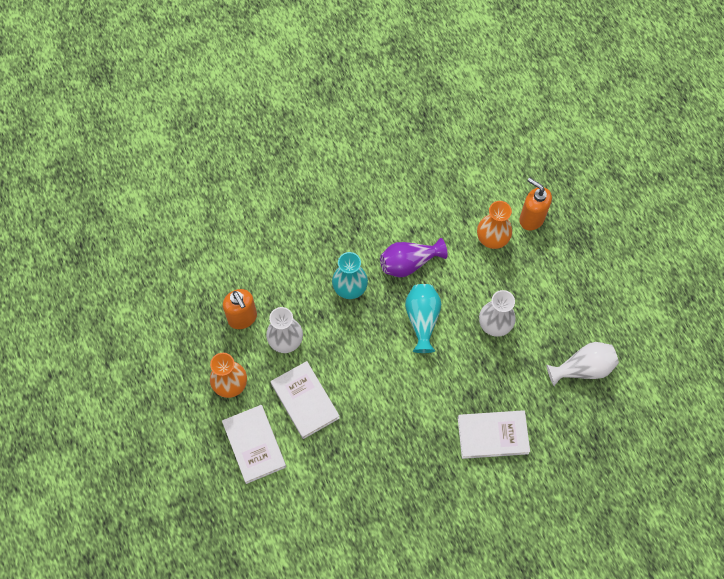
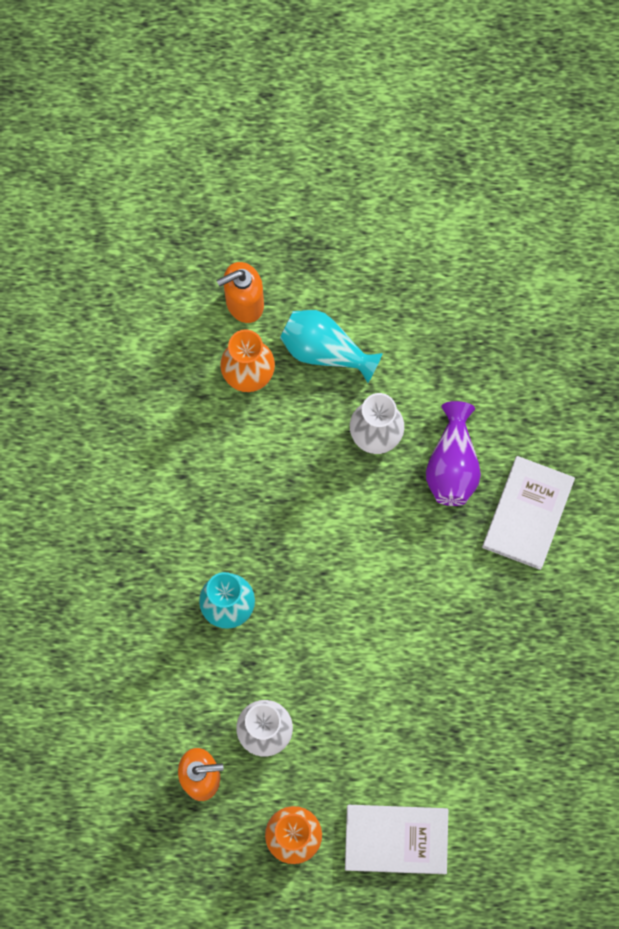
camera: 65 degrees left, 10 degrees up
white book [271,361,340,439] -> none
purple vase [380,238,448,277] -> purple vase moved to [426,401,481,506]
turquoise vase [405,284,441,353] -> turquoise vase moved to [280,310,383,383]
white vase [546,342,619,386] -> none

